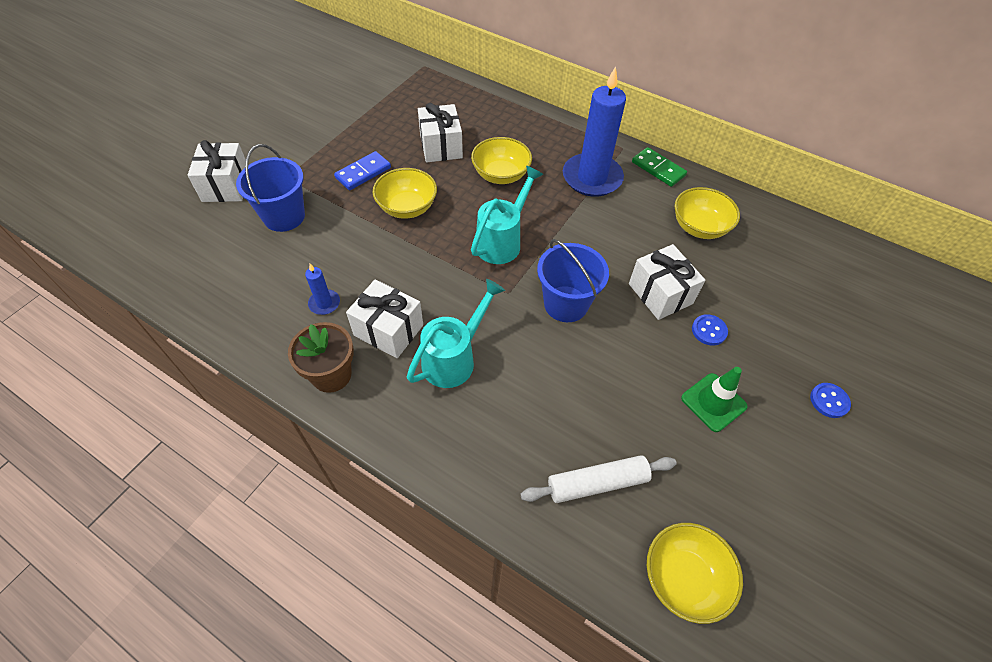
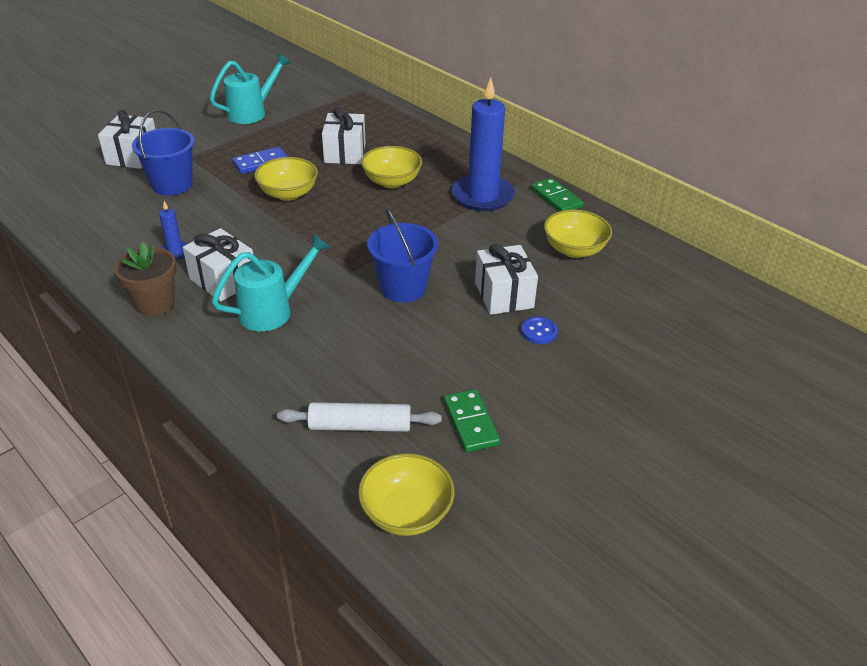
camera: 15 degrees right, 15 degrees down
turquoise watering can [471,166,543,264] -> turquoise watering can moved to [210,53,291,124]
green traffic cone [681,367,748,432] -> none
blue button [810,383,851,418] -> none
none -> green domino [444,389,500,452]

